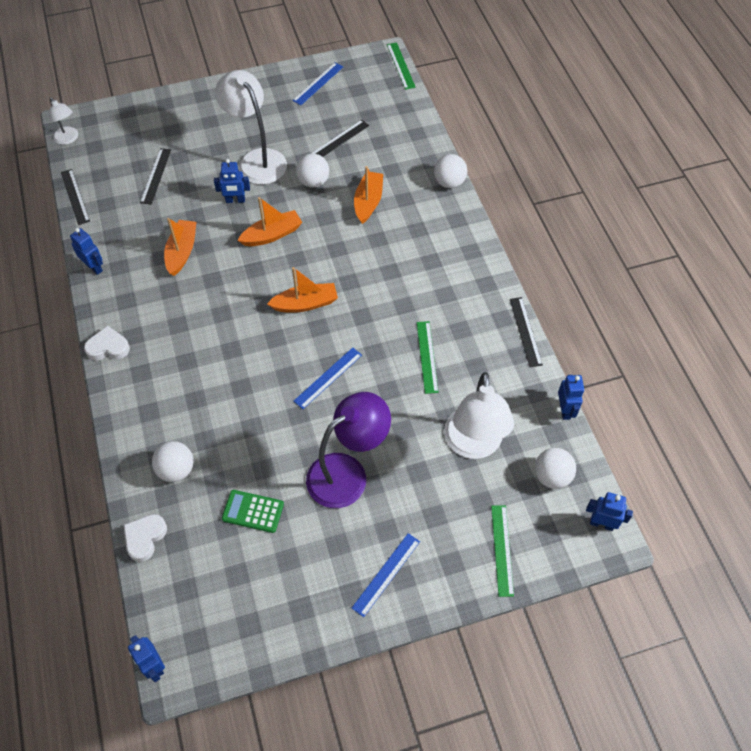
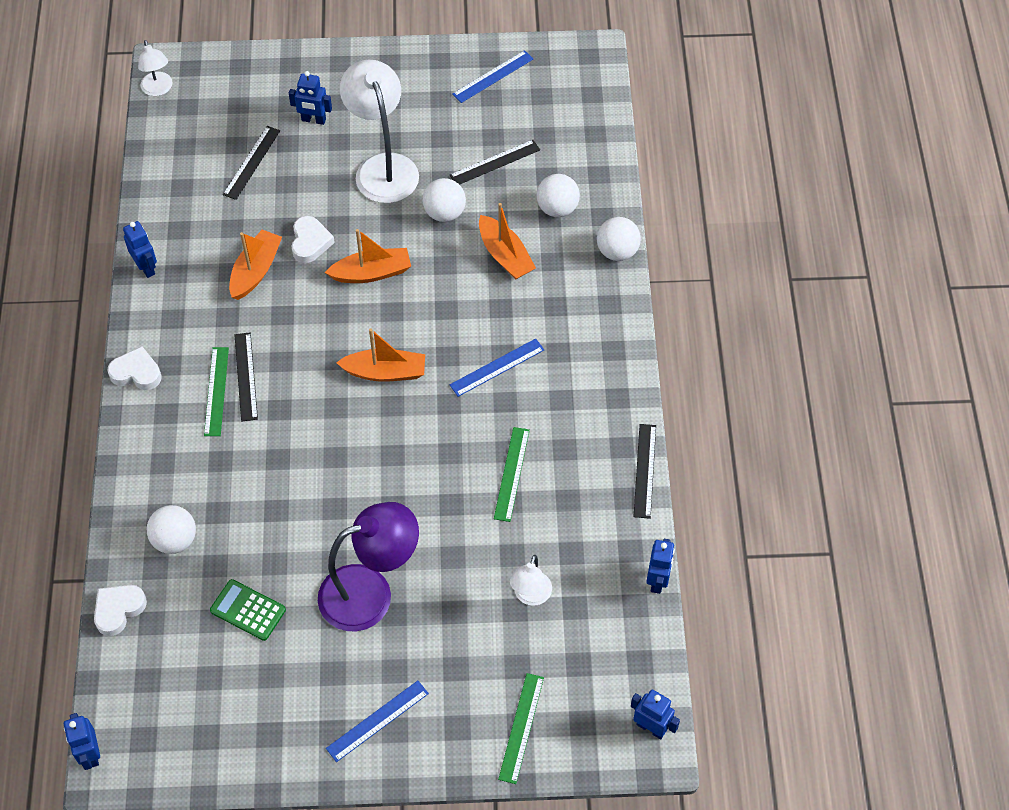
camera: 15 degrees right, 0 degrees up
black ruler [61,169,90,225] -> black ruler moved to [235,332,258,422]
blue robot [214,159,250,203] -> blue robot moved to [289,71,332,125]
blue ruler [293,347,362,409] -> blue ruler moved to [450,338,544,397]
orange boat [354,166,383,224] -> orange boat turned 120 degrees clockwise [479,203,536,279]
green ruler [387,43,416,90] -> green ruler moved to [204,347,229,436]
white lamp [444,372,514,459] -> white lamp [510,555,552,606], size x0.52
white ball [535,448,576,489] -> white ball moved to [537,174,580,217]
none -> white heart [291,216,335,263]

